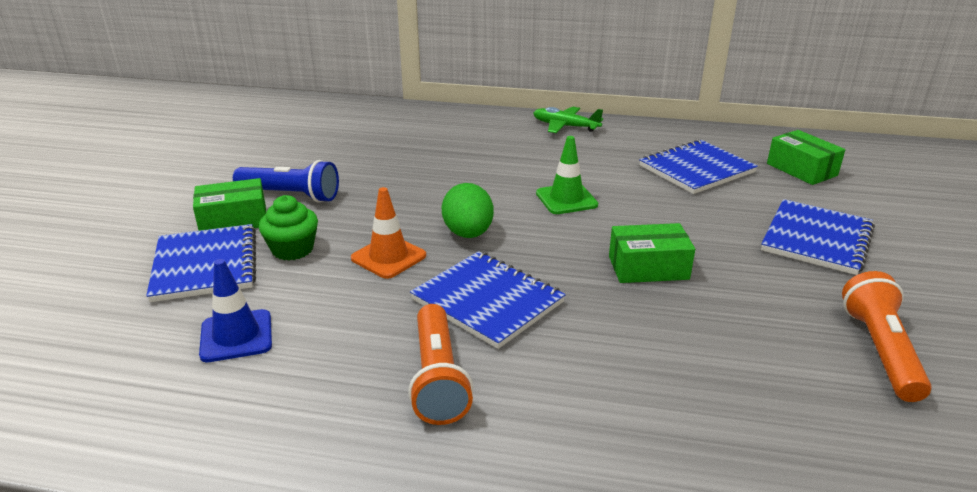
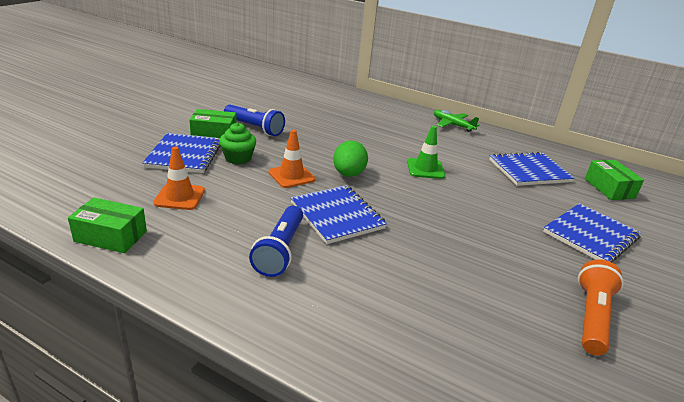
camera: 15 degrees right, 0 degrees up
blue traffic cone [199,259,272,362] -> orange traffic cone [153,146,205,210]
orange flashlight [408,304,473,425] -> blue flashlight [249,206,303,277]
green box [609,223,695,283] -> green box moved to [68,197,147,253]

